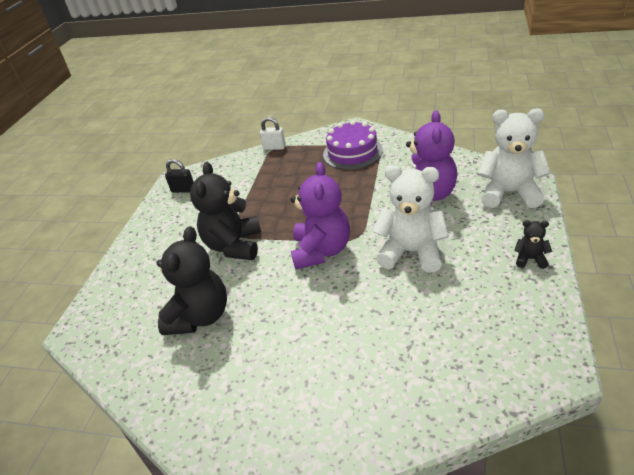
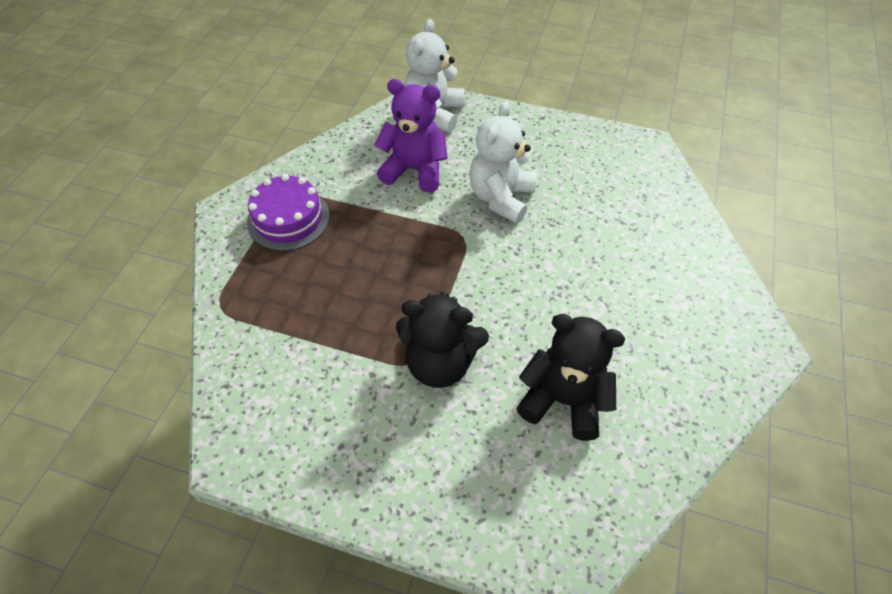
camera: 90 degrees left, 15 degrees up
black padlock [165,159,194,193] -> none
white padlock [260,117,286,150] -> none
purple teddy bear [290,162,350,270] -> none
black teddy bear [514,220,552,269] -> none

